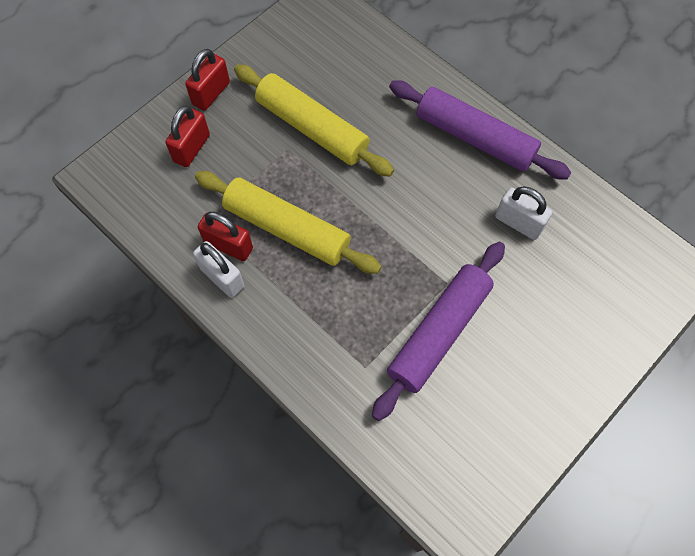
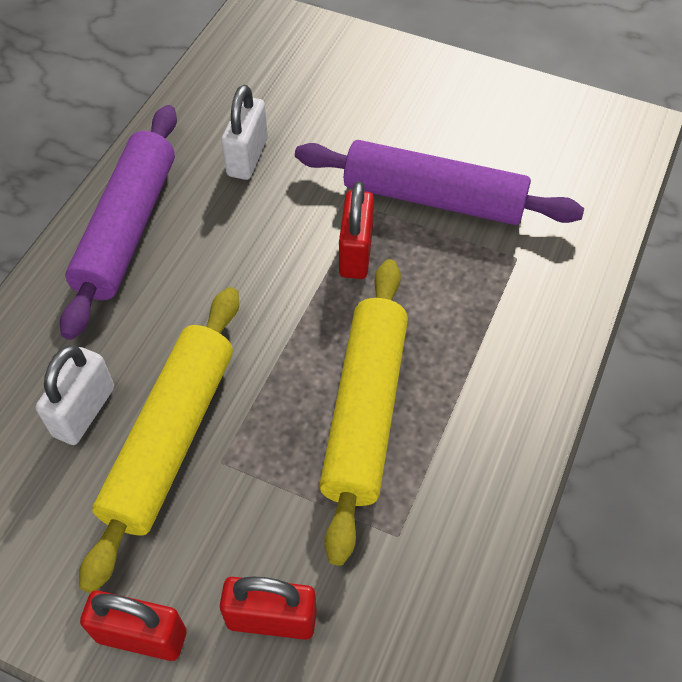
camera: 110 degrees left, 10 degrees down
white padlock [193,241,244,298] -> white padlock moved to [36,345,114,445]
red padlock [198,212,253,261] -> red padlock moved to [339,181,374,279]

